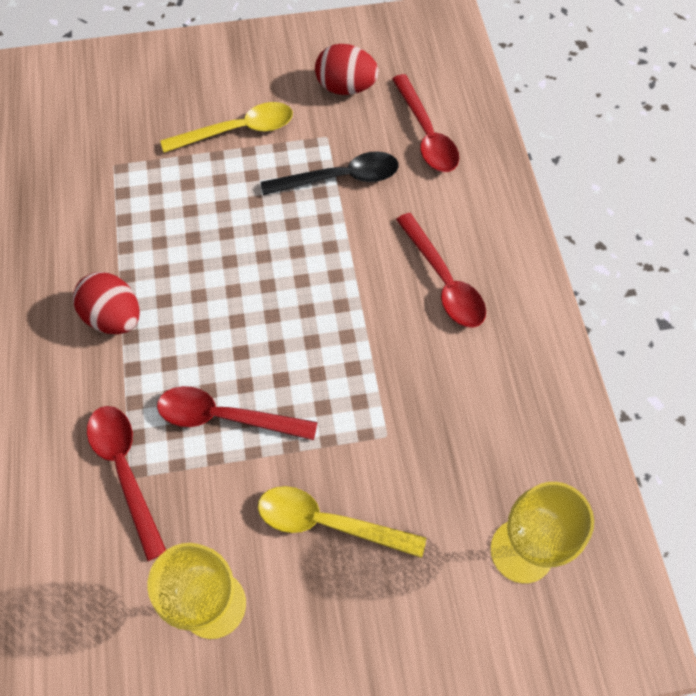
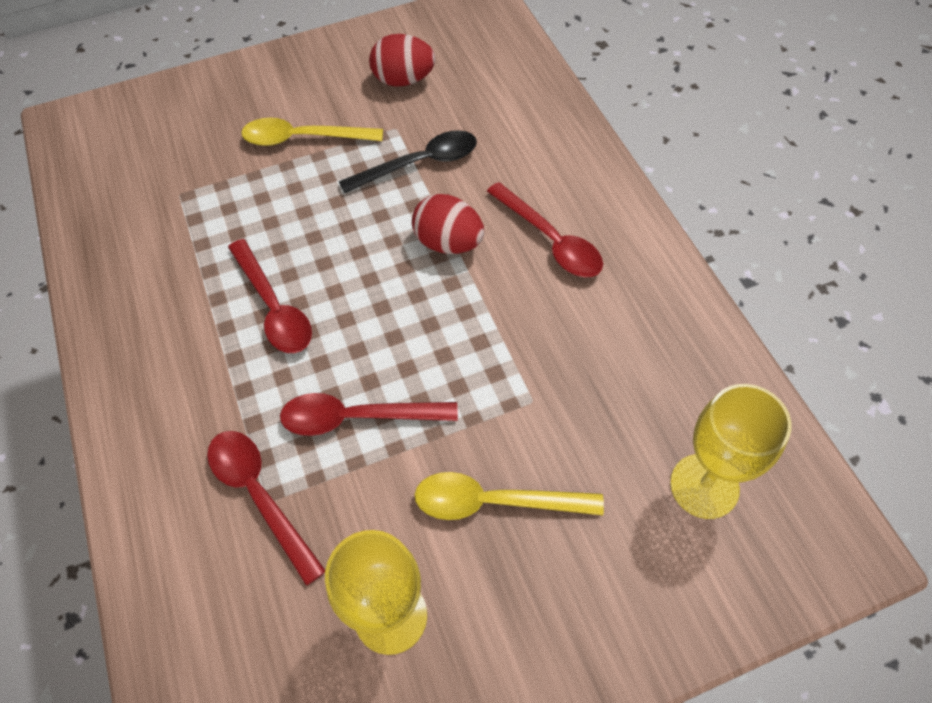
camera: 10 degrees left, 5 degrees down
red egg [73,272,140,334] -> red egg moved to [412,194,484,254]
yellow spoon [160,102,293,153] -> yellow spoon turned 150 degrees counterclockwise [241,118,383,146]
red spoon [392,74,459,172] -> red spoon moved to [228,239,312,353]

